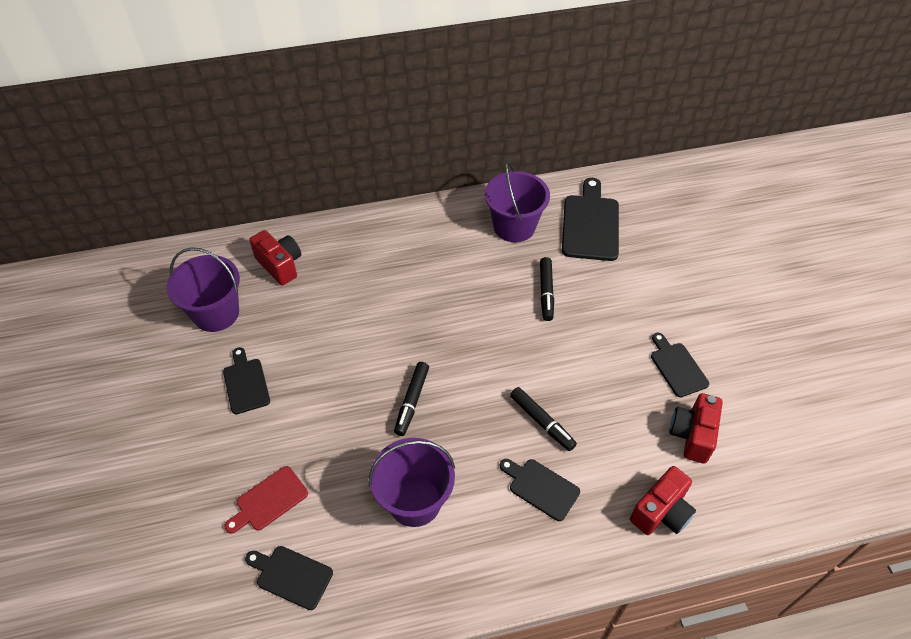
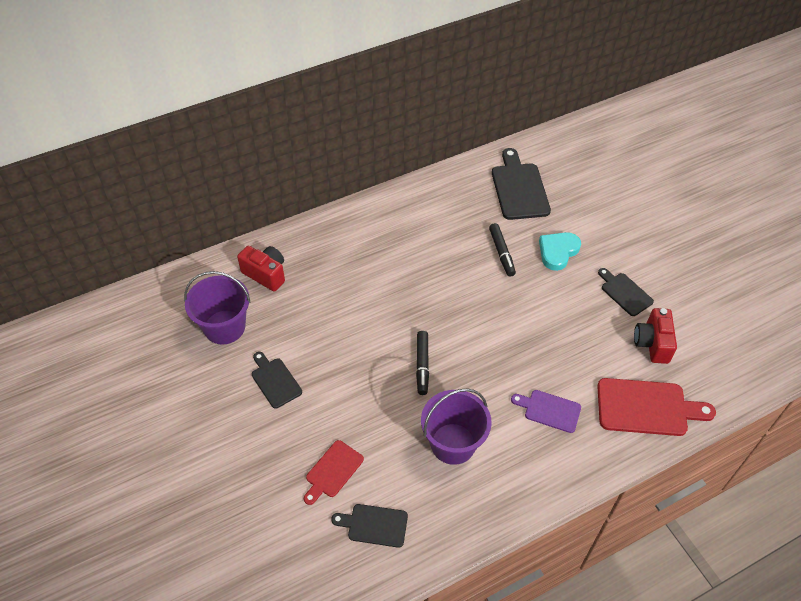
camera: 15 degrees left, 0 degrees up
purple bucket [485,161,550,242] -> none
black cutting board [500,459,580,521] -> purple cutting board [511,390,581,433]
black marker [510,387,577,451] -> none
red camera [630,466,696,535] -> red cutting board [597,378,716,436]
none -> turquoise heart [539,232,581,271]

